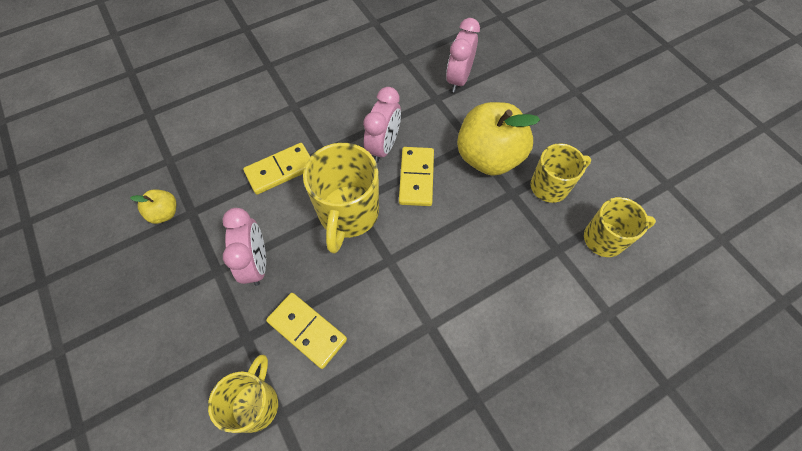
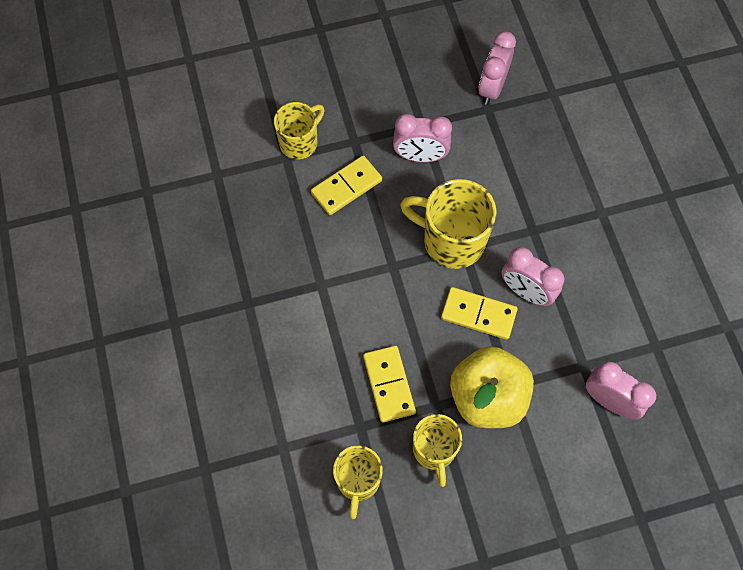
camera: 105 degrees right, 5 degrees up
yellow apple [130,189,176,224] -> pink clock [478,31,516,105]
yellow mug [208,355,278,433] -> yellow mug turned 75 degrees counterclockwise [274,102,324,159]
yellow domino [243,143,310,195] -> yellow domino moved to [363,346,416,423]

